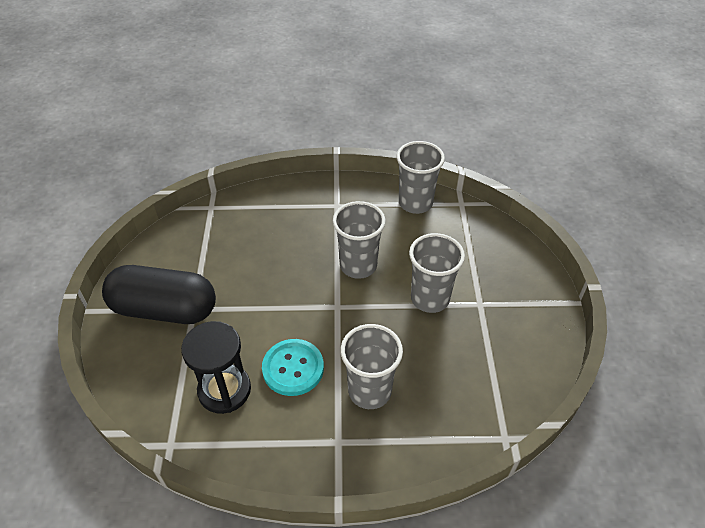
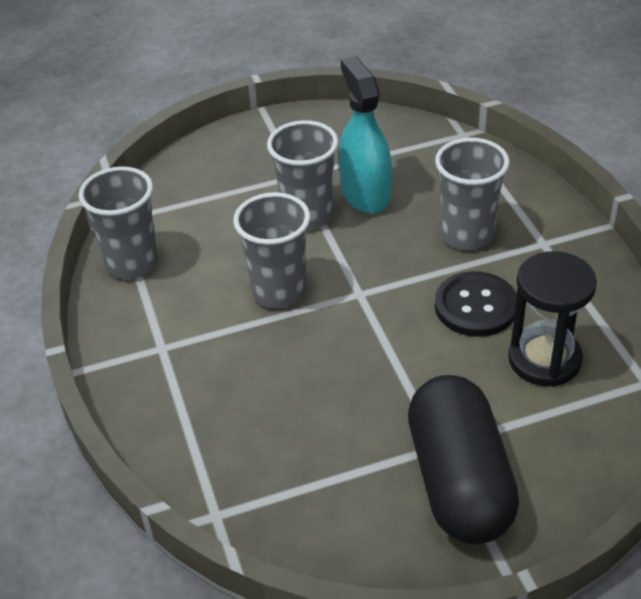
camera: 105 degrees left, 5 degrees down
turquoise button [262,339,324,396] -> black button [435,271,517,337]
none -> turquoise spray bottle [339,56,392,214]

